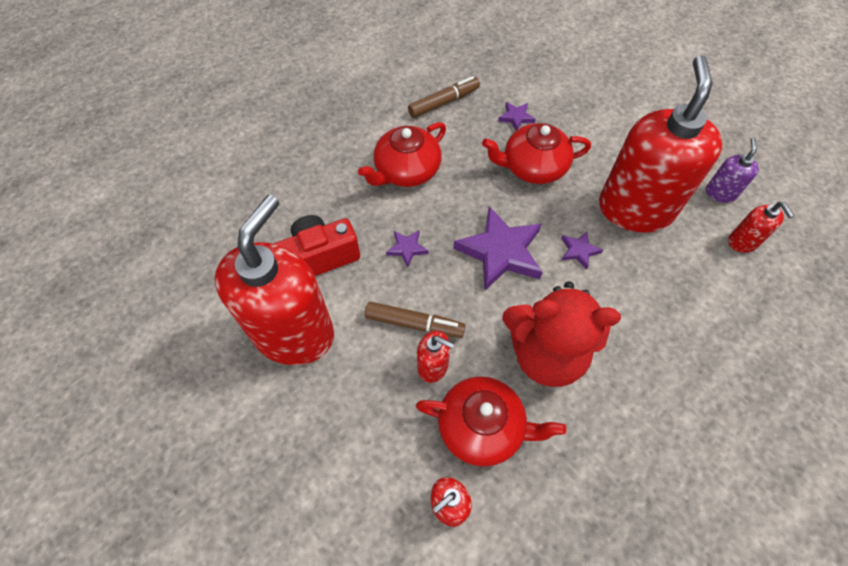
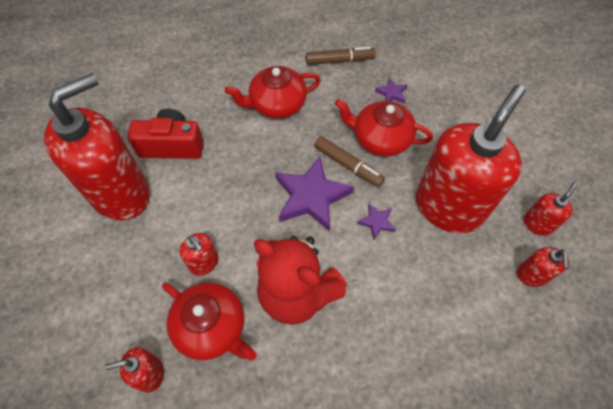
camera: 25 degrees right, 0 degrees up
brown marker [365,302,465,338] -> brown marker moved to [314,136,385,187]
purple star [386,230,429,267] -> none
purple soap dispenser [706,138,759,203] -> red soap dispenser [524,183,577,236]

